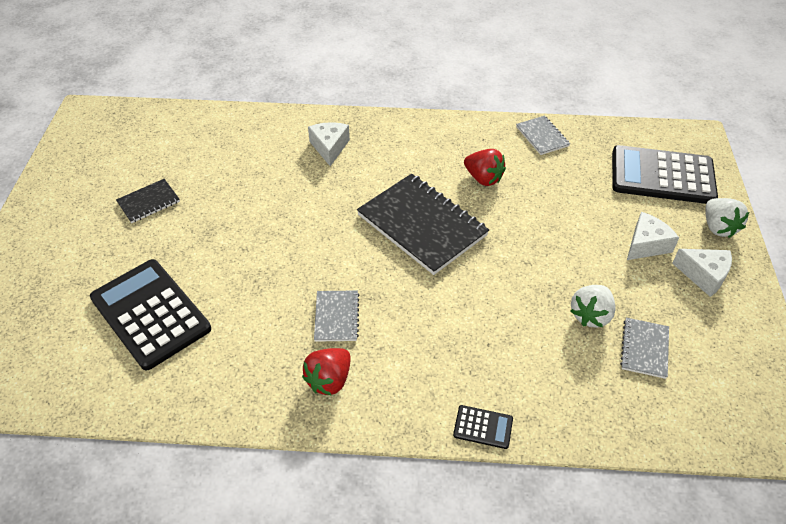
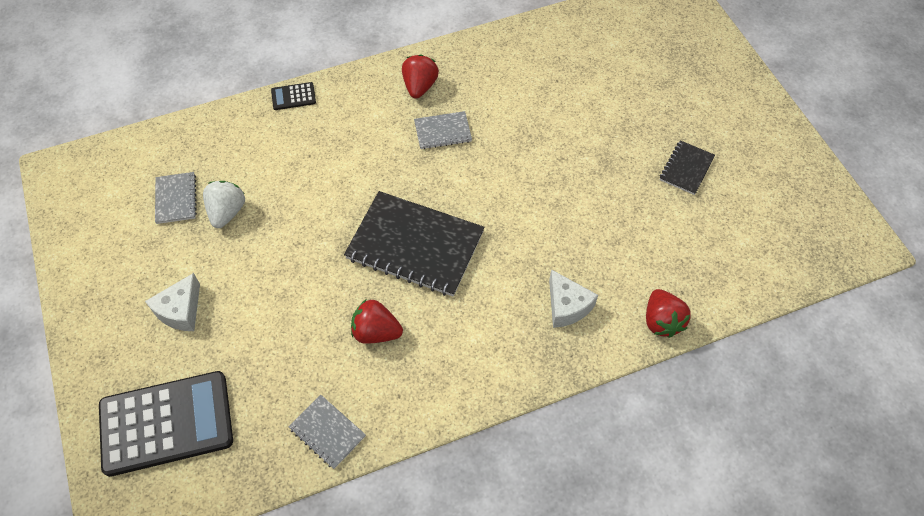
camera: 155 degrees right, 10 degrees up
black calculator [90,259,211,370] -> none
grey notebook [314,290,359,342] -> grey notebook turned 75 degrees counterclockwise [414,111,472,149]
white cheese [672,249,732,297] -> none
white strawberry [705,198,749,238] -> none
none -> red strawberry [646,289,691,338]

